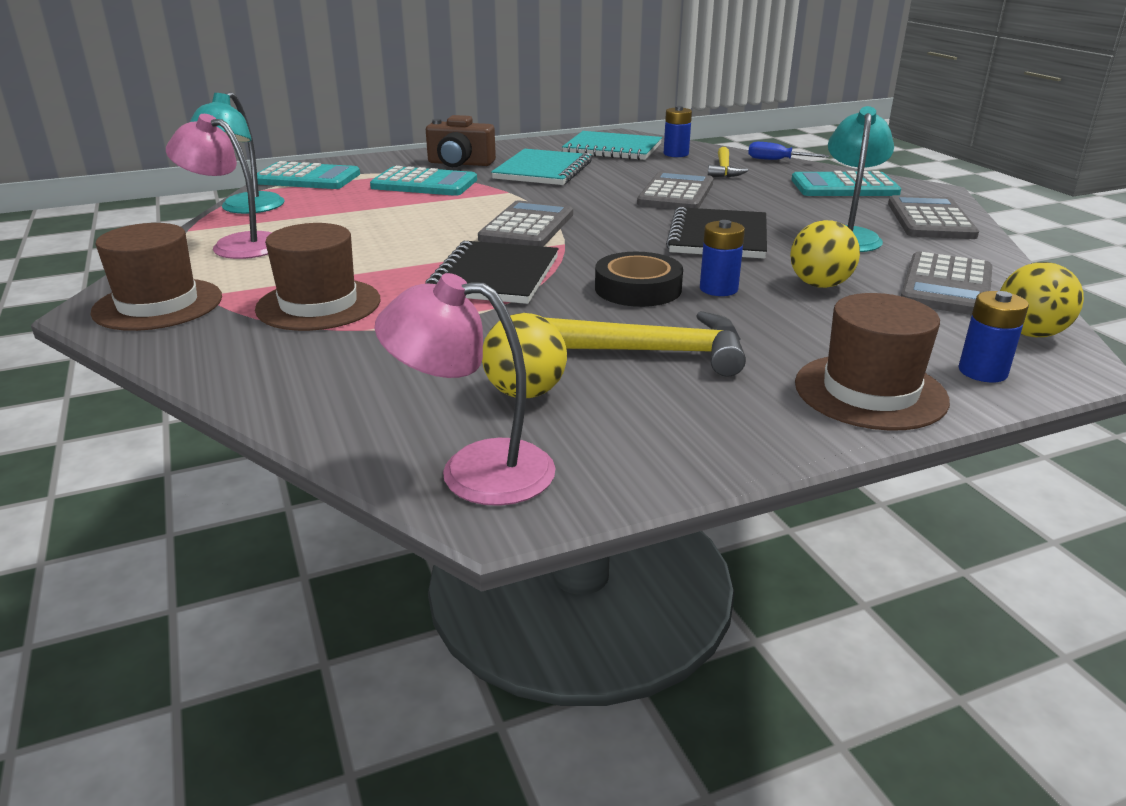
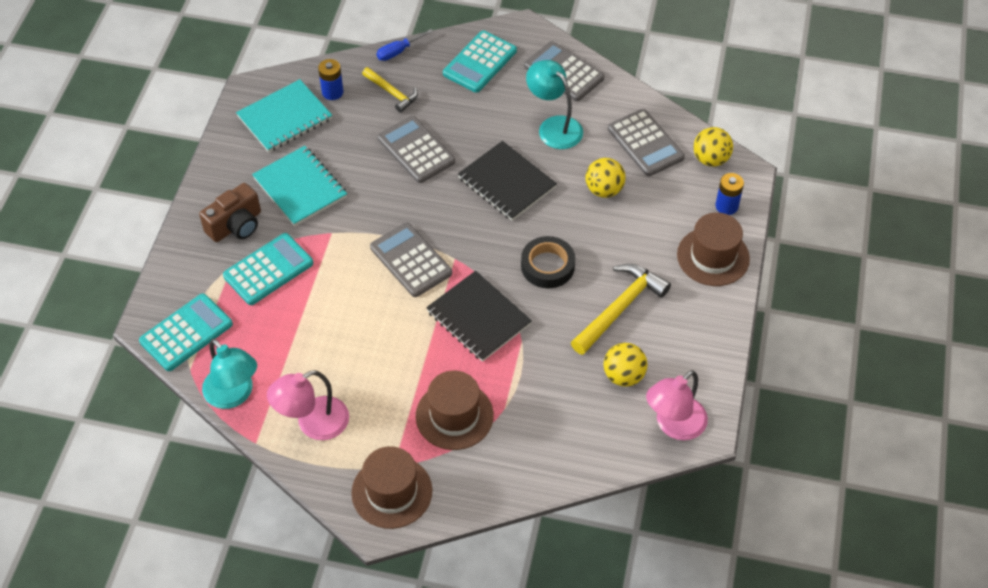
camera: 55 degrees left, 25 degrees up
blue battery [700,220,745,296] -> none

